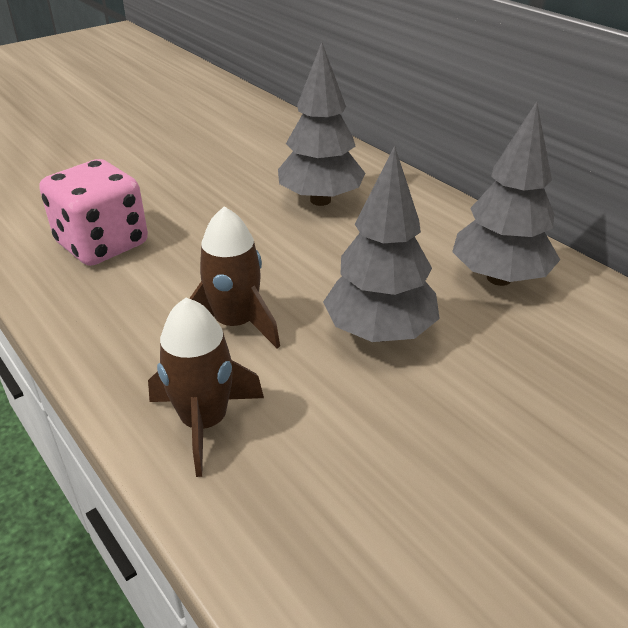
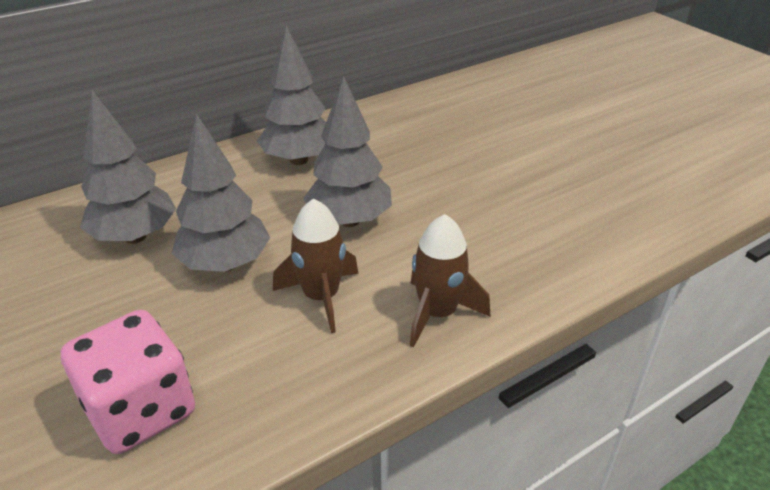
camera: 85 degrees left, 0 degrees up
none -> grey tree [172,113,270,272]

